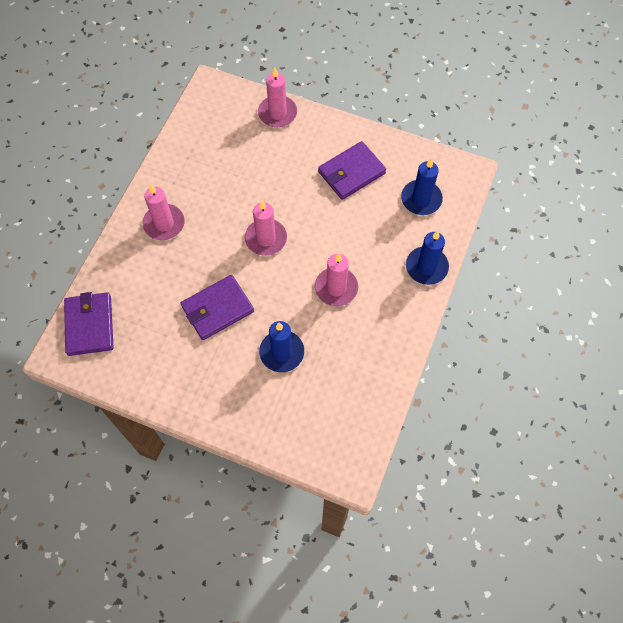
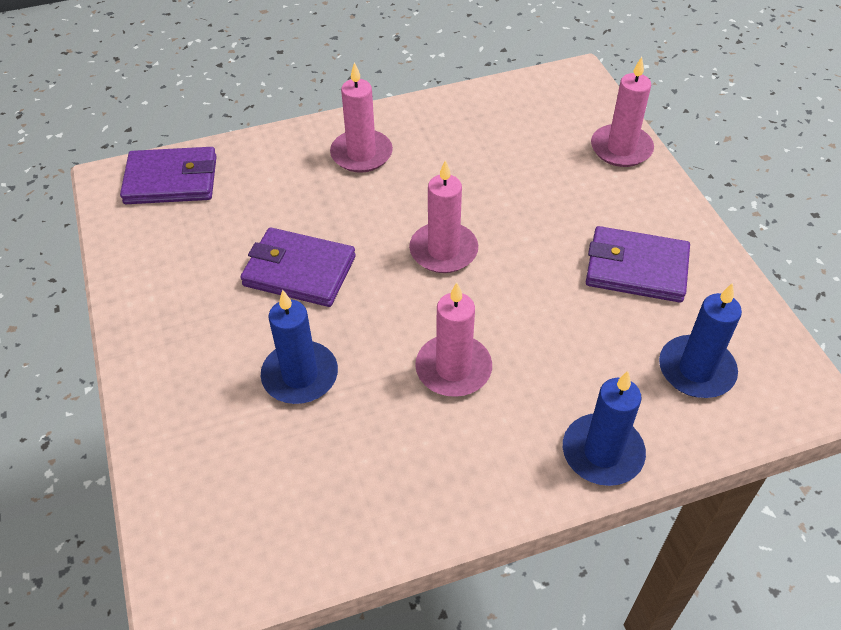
camera: 50 degrees right, 15 degrees down
purple wallet [64,292,114,356] -> purple wallet turned 45 degrees clockwise [120,147,217,204]

